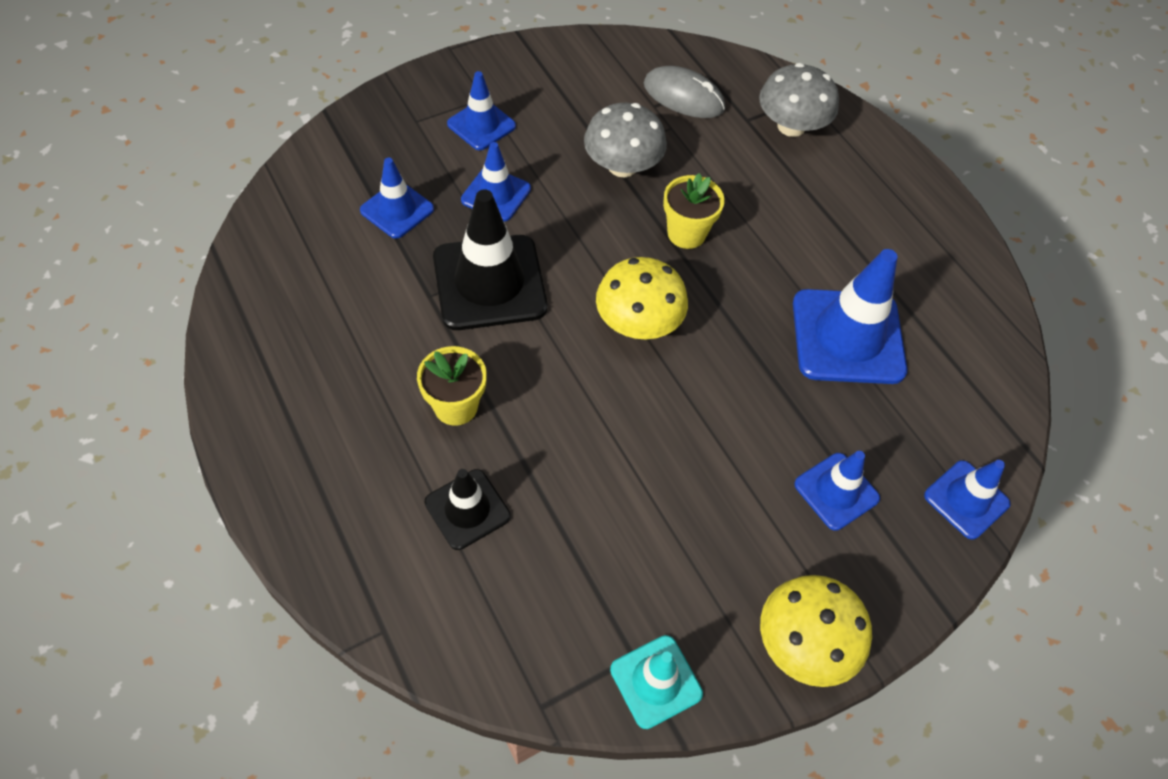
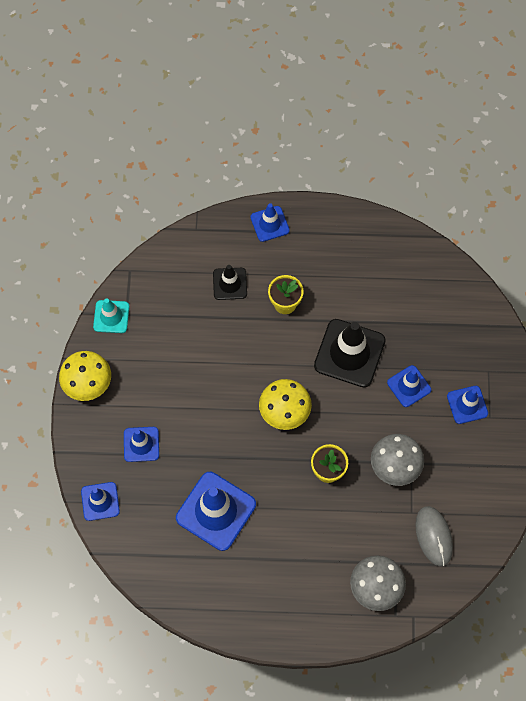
camera: 125 degrees right, 10 degrees up
blue traffic cone [360,158,434,239] -> blue traffic cone moved to [251,203,290,242]
grey mouse [644,66,725,118] -> grey mouse turned 75 degrees counterclockwise [415,506,453,566]

